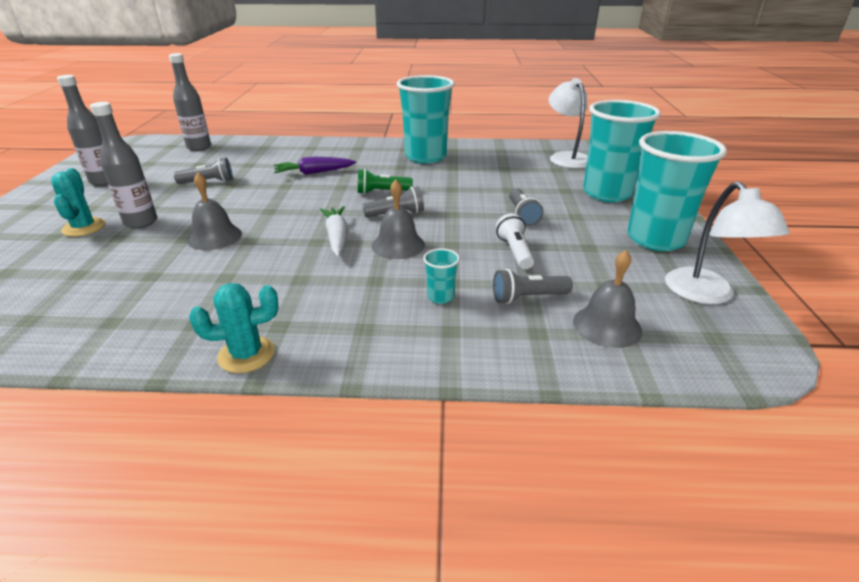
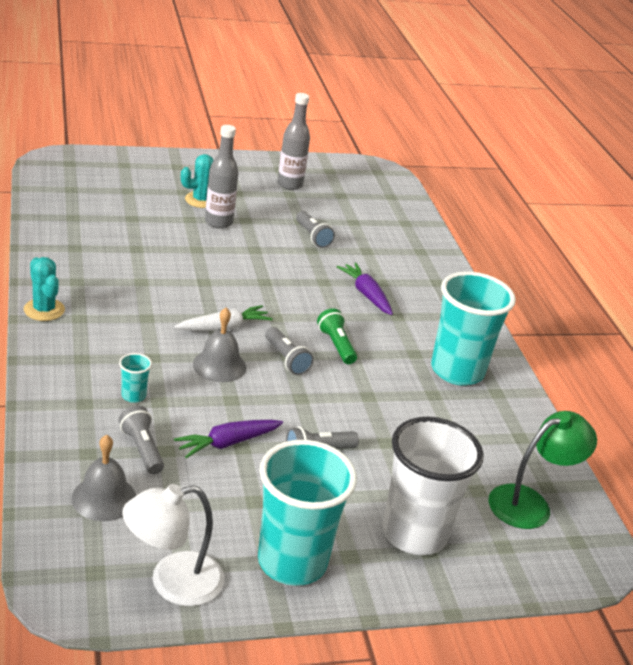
camera: 70 degrees right, 0 degrees up
grey bottle [169,53,211,151] -> none
grey bell [187,172,242,250] -> none
white flashlight [496,213,534,270] -> purple carrot [174,420,283,458]
white lamp [549,78,588,168] -> green lamp [489,411,597,529]
turquoise cup [583,100,661,202] -> white cup [382,417,484,555]

